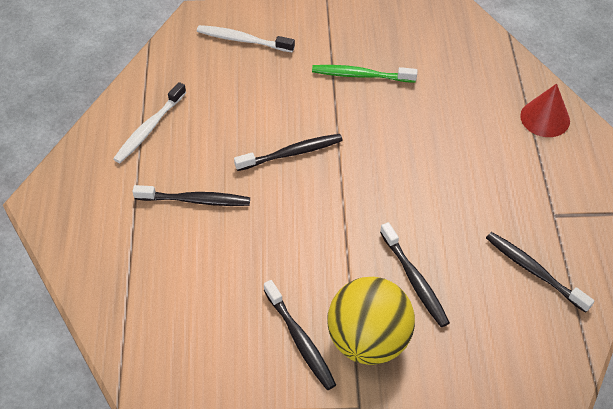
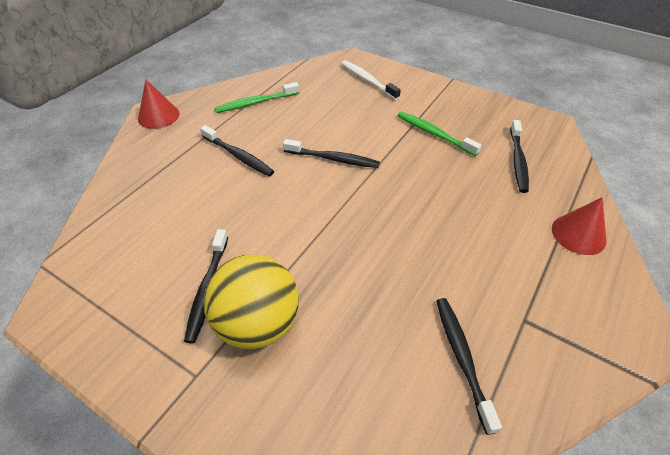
camera: 35 degrees right, 5 degrees down
white toothbrush [113,82,186,163] -> green toothbrush [215,82,299,113]
black toothbrush [380,222,450,327] -> black toothbrush moved to [510,120,529,193]
none -> red cone [138,80,179,129]

